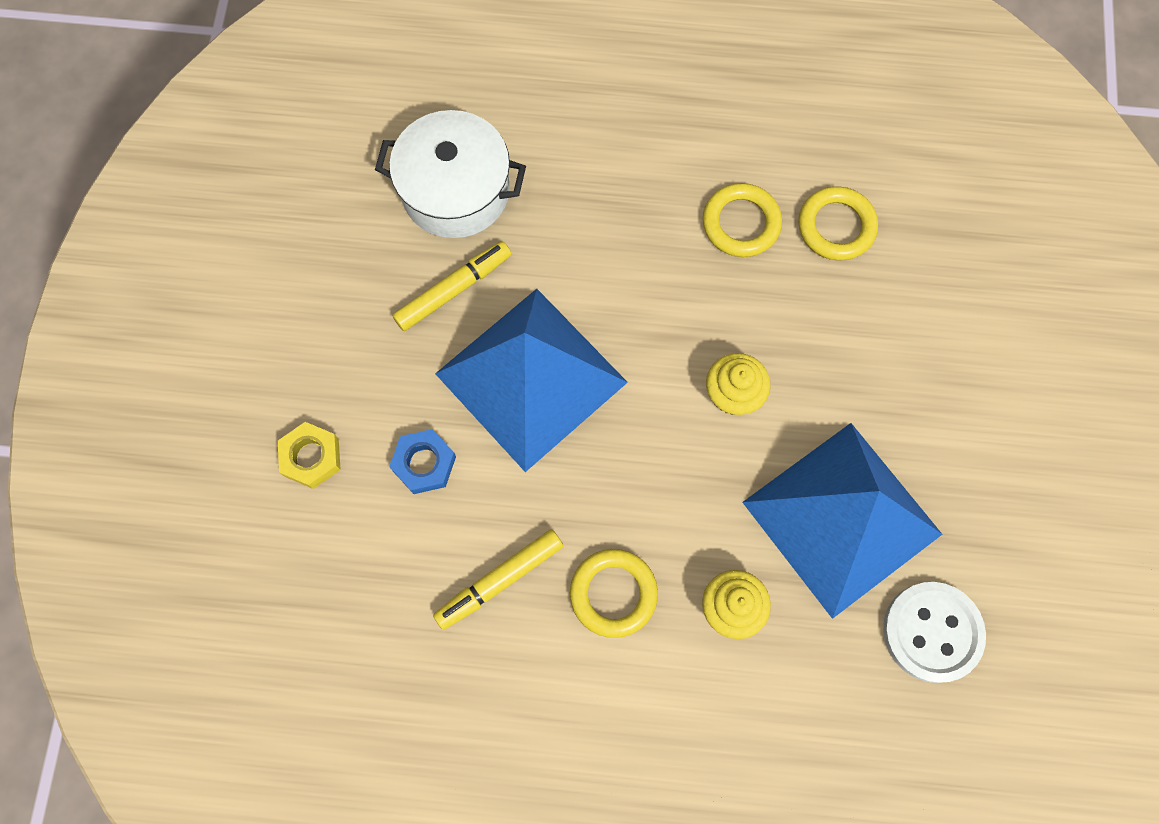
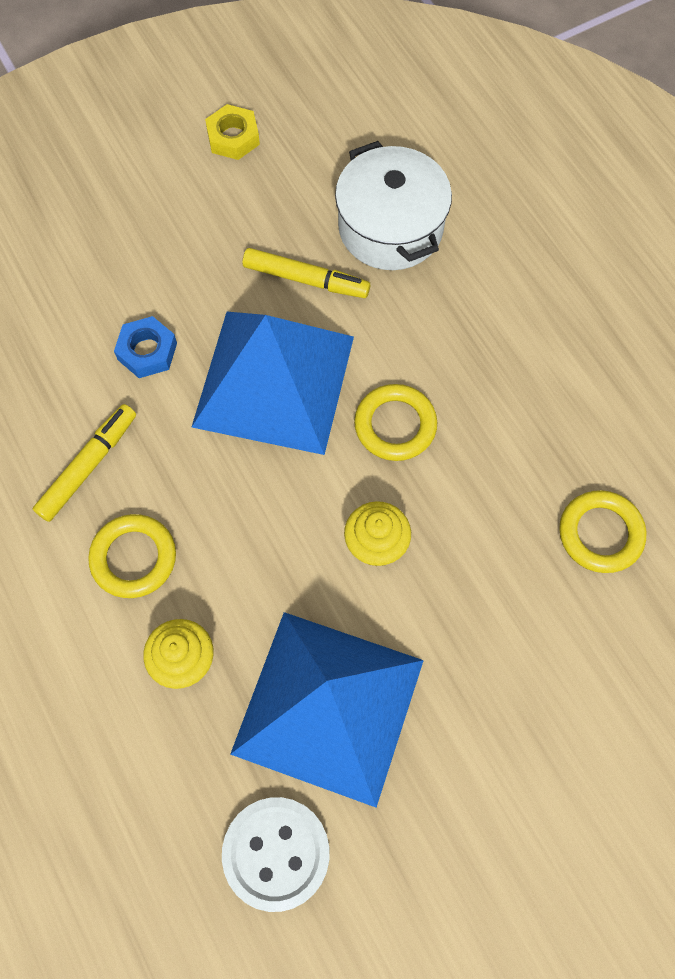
camera: 55 degrees right, 5 degrees down
yellow nut [278,422,341,489] -> yellow nut moved to [205,104,260,160]
yellow marker [433,529,563,630] -> yellow marker turned 105 degrees clockwise [33,404,136,522]
yellow ring [703,183,782,257] -> yellow ring moved to [354,384,437,461]

